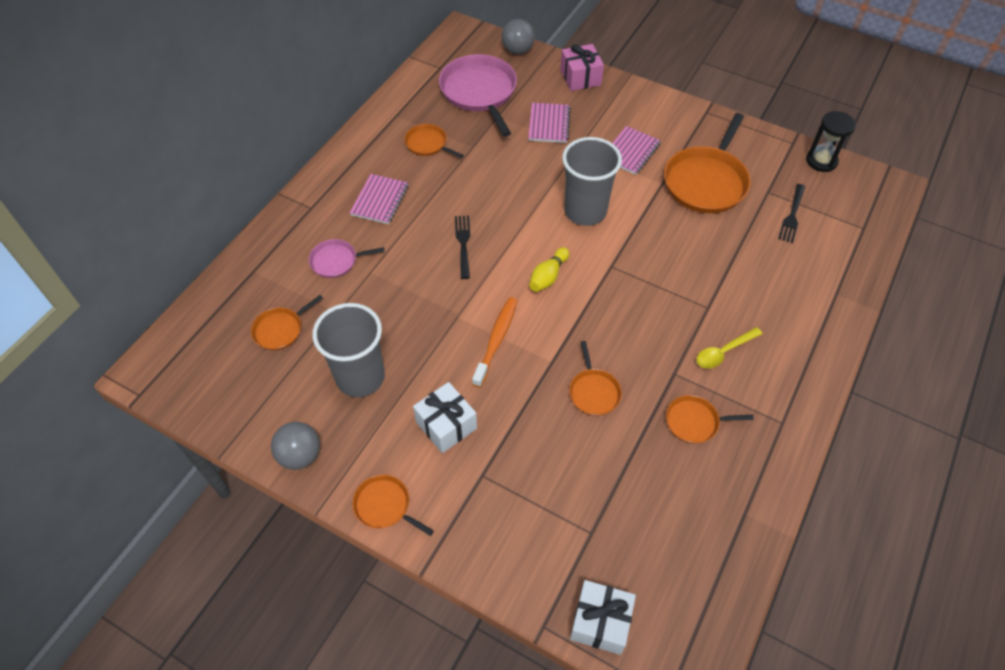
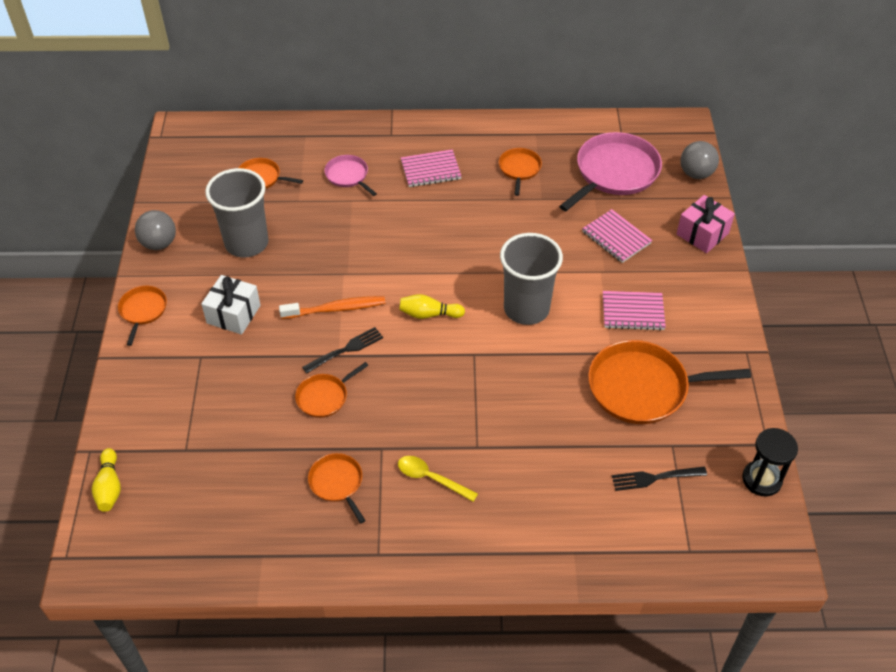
camera: 60 degrees right, 5 degrees down
black fork [455,215,470,279] -> black fork moved to [302,327,383,374]
pink notebook [528,103,571,143] -> pink notebook turned 75 degrees clockwise [582,209,652,263]
white gift [570,580,636,655] -> yellow bowling pin [92,448,121,512]

